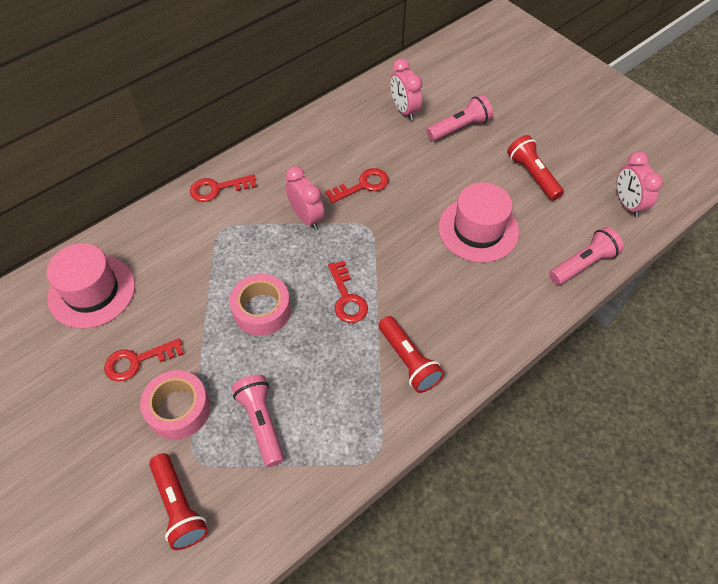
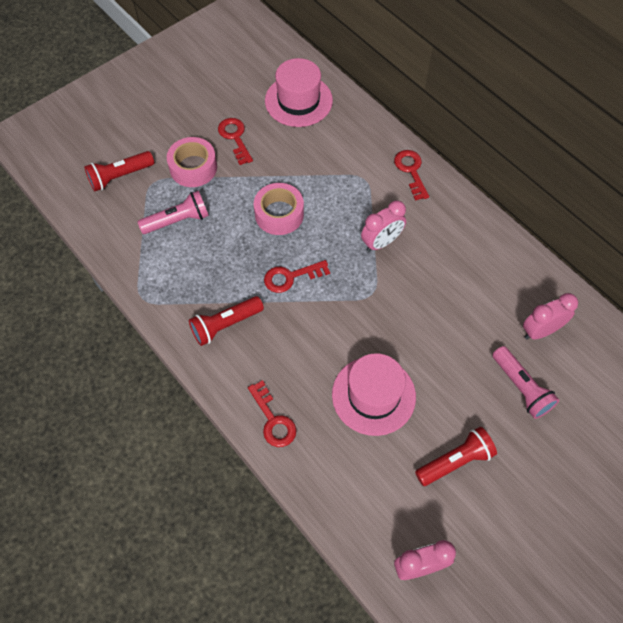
camera: 90 degrees right, 5 degrees up
red key [325,168,389,203] -> red key moved to [248,380,296,447]
pink flashlight [549,227,624,285] -> none

